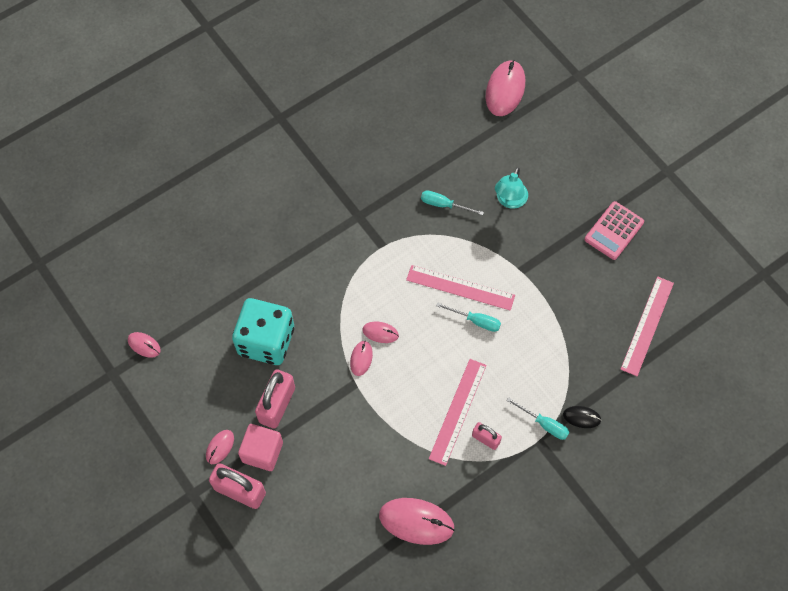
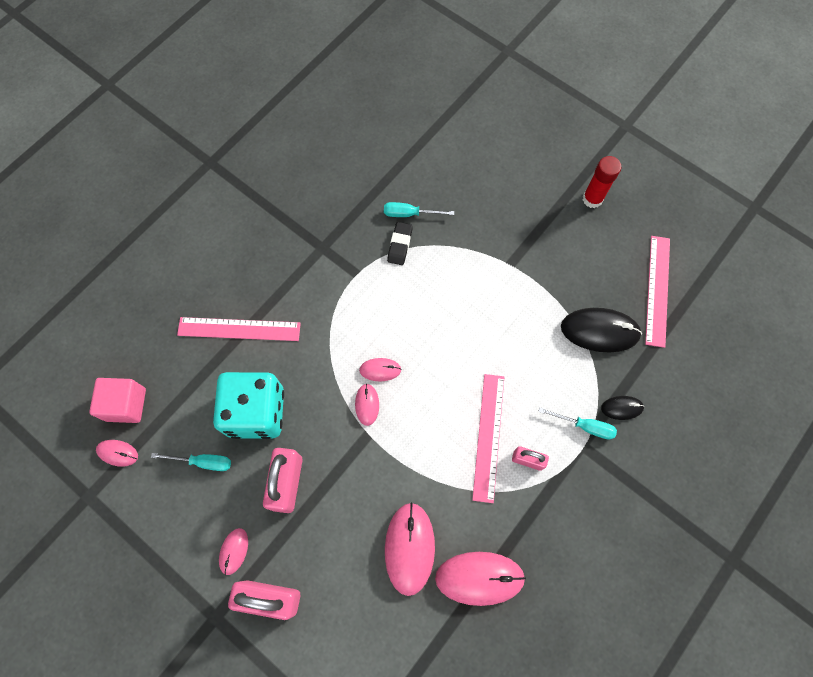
camera: 15 degrees left, 5 degrees up
pink cube [238,424,283,471] -> pink cube moved to [89,378,146,423]
pink ruler [406,265,515,311] -> pink ruler moved to [177,317,301,341]
turquoise screwdriver [436,302,501,332] -> turquoise screwdriver moved to [151,453,231,471]
pink mouse [486,60,525,116] -> pink mouse moved to [385,502,435,596]
turquoise lamp [495,167,528,209] -> none
pink calculator [585,201,644,260] -> red glue stick [583,156,621,208]
none -> black eraser [387,222,413,265]
none -> black mouse [561,308,642,352]

